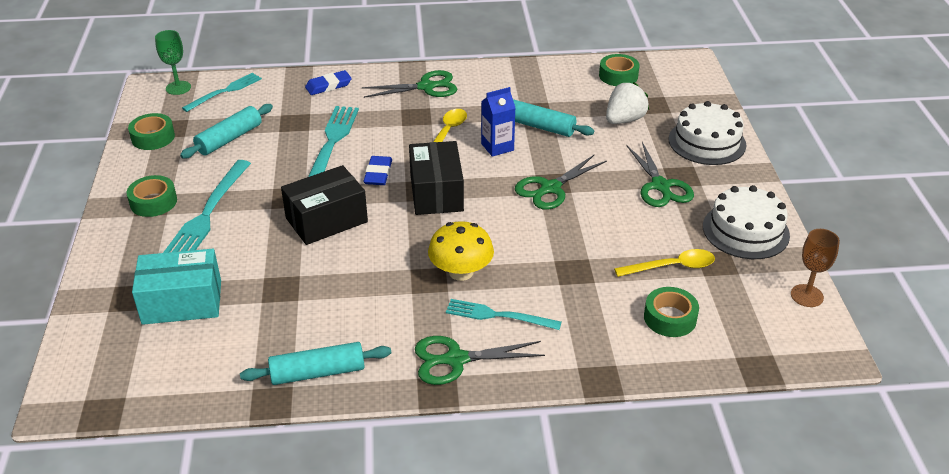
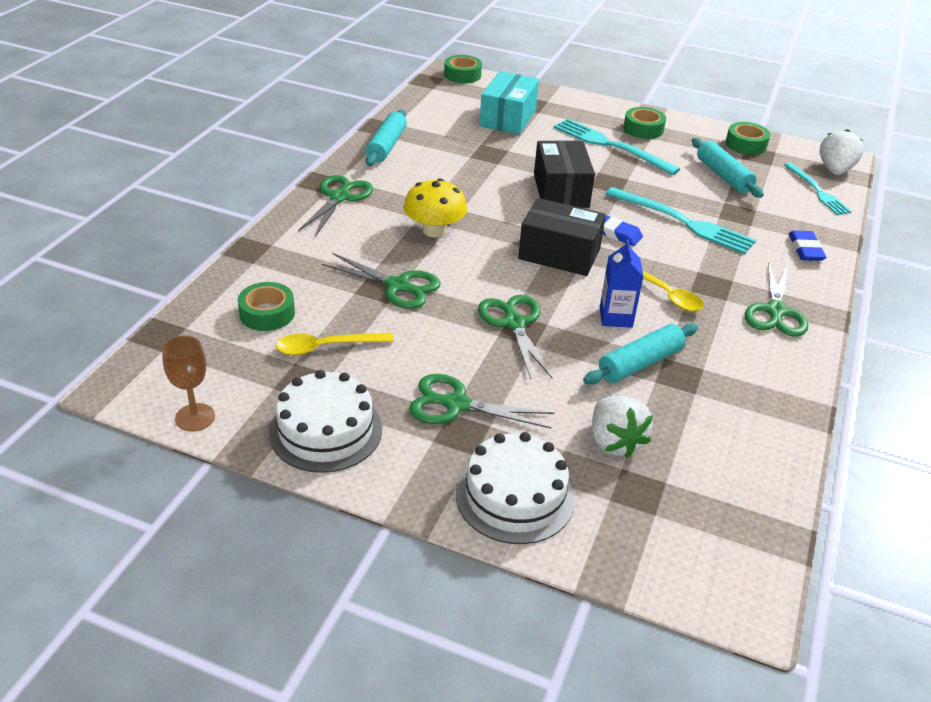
camera: 115 degrees right, 0 degrees up
green goblet [155,30,191,95] -> white strawberry [819,129,864,175]
turquoise fork [446,299,561,330] -> none
green tape [599,54,640,86] -> green tape moved to [444,55,482,83]
yellow spoon [614,249,715,277] -> yellow spoon turned 60 degrees clockwise [275,333,394,355]
none -> green scissors [322,253,441,309]

